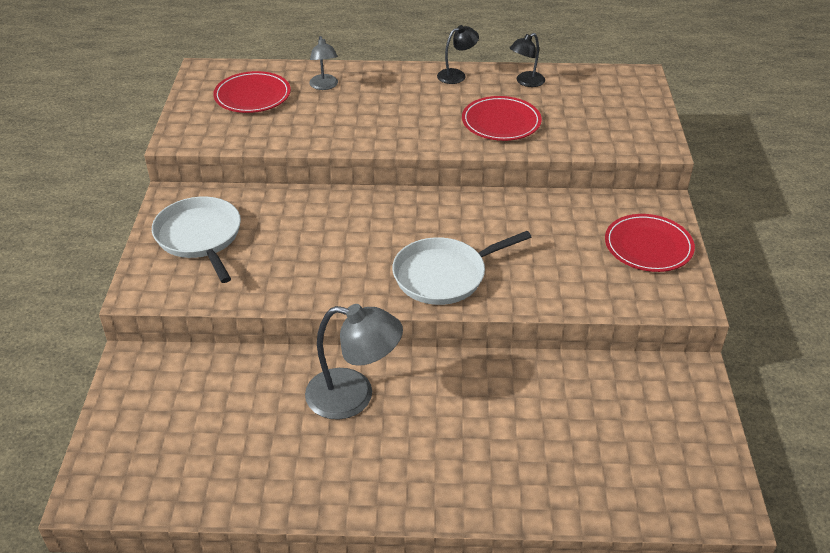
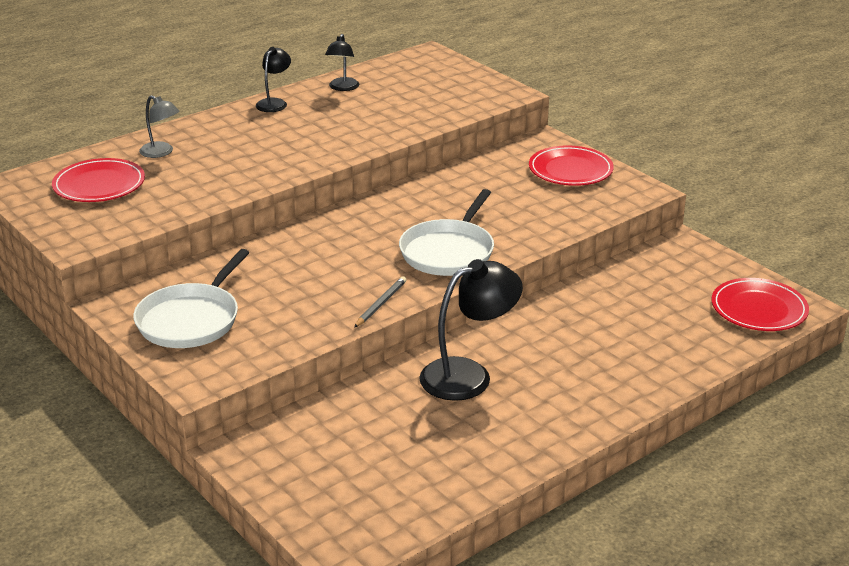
camera: 40 degrees left, 10 degrees down
white pan [152,197,241,283] -> white pan turned 90 degrees counterclockwise [133,249,250,348]
grey lamp [305,304,403,420] -> black lamp [419,259,523,401]
red plate [462,96,542,141] -> red plate moved to [712,278,809,331]
none -> grey pencil [354,276,406,328]

